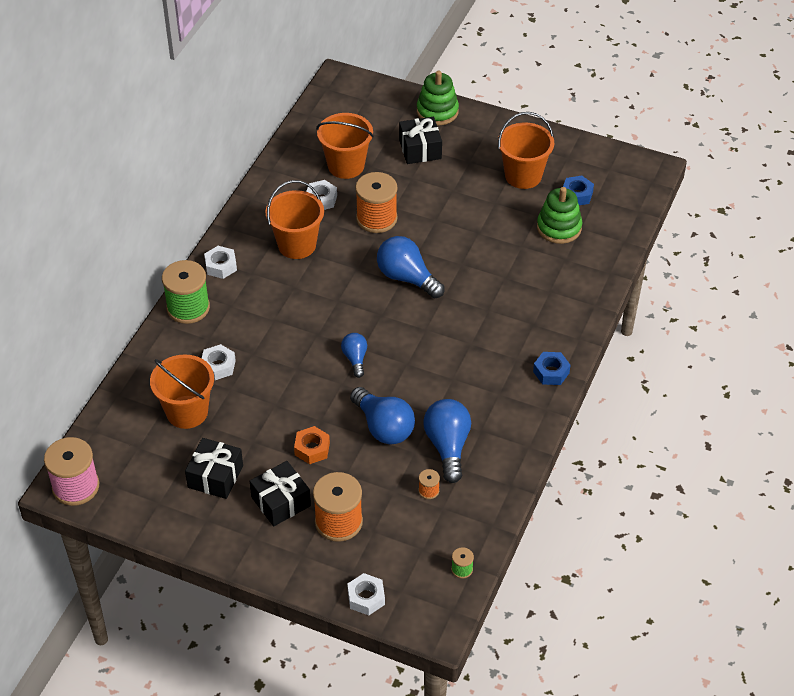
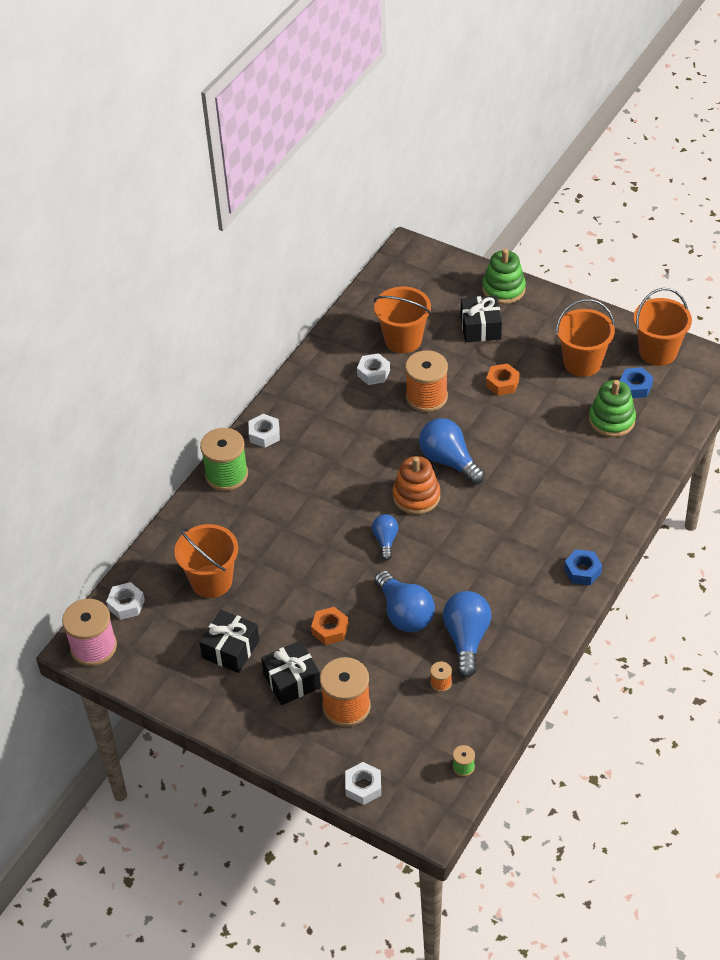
camera: 10 degrees right, 0 degrees up
white nut [202,344,236,380] -> white nut moved to [106,582,145,620]
orange bucket [265,180,324,259] -> orange bucket moved to [633,288,692,366]
none -> orange stacking toy [393,456,440,515]
none -> orange nut [486,363,519,395]

